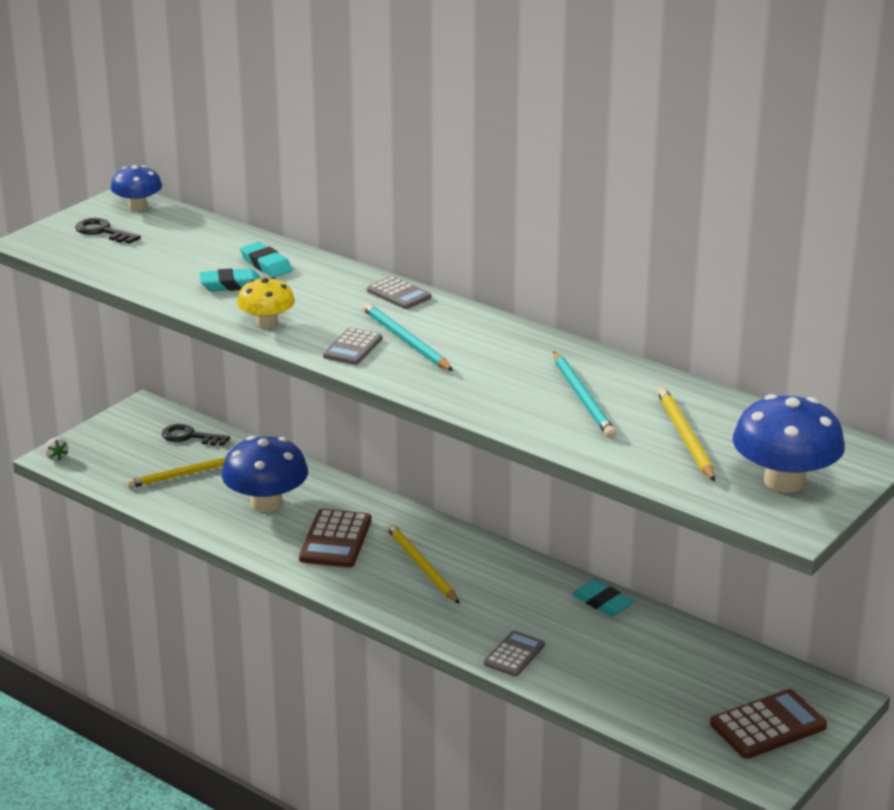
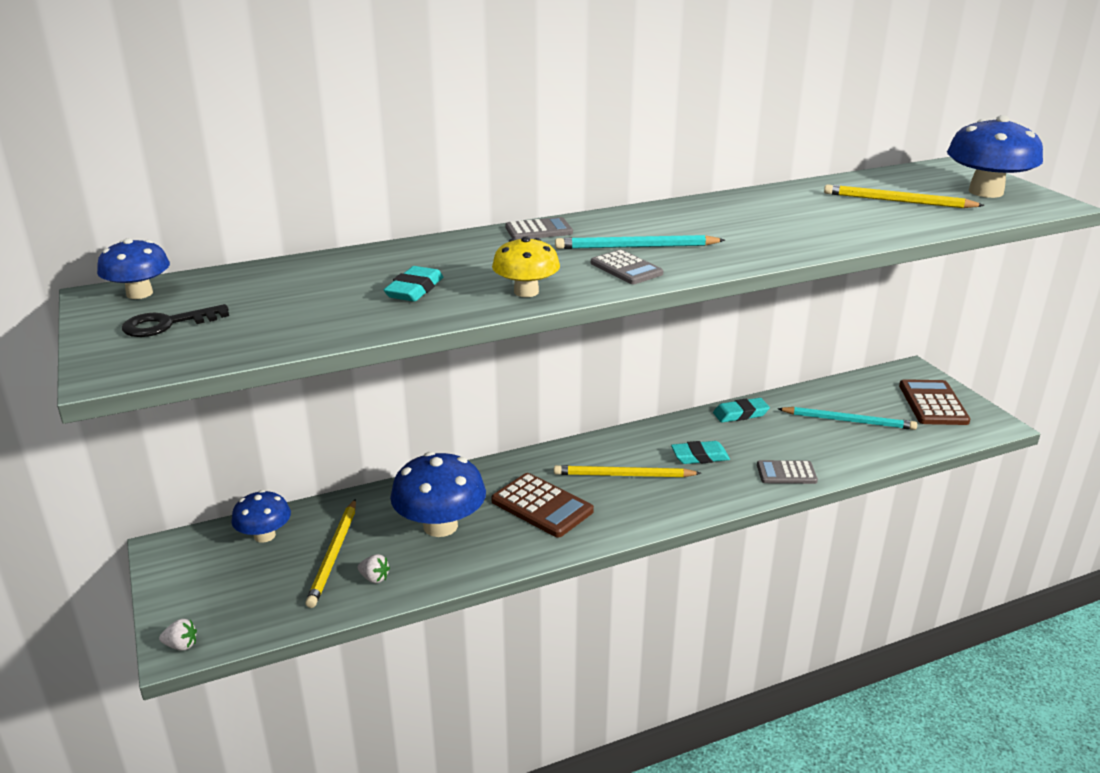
camera: 60 degrees left, 0 degrees up
black key [162,424,230,446] -> blue mushroom [231,490,291,543]
turquoise eraser [240,242,292,277] -> turquoise eraser moved to [671,441,730,464]
grey calculator [484,631,545,676] -> grey calculator turned 60 degrees counterclockwise [757,460,818,484]
turquoise pencil [553,352,616,438] -> turquoise pencil moved to [778,407,917,430]
none -> white strawberry [358,554,390,583]

